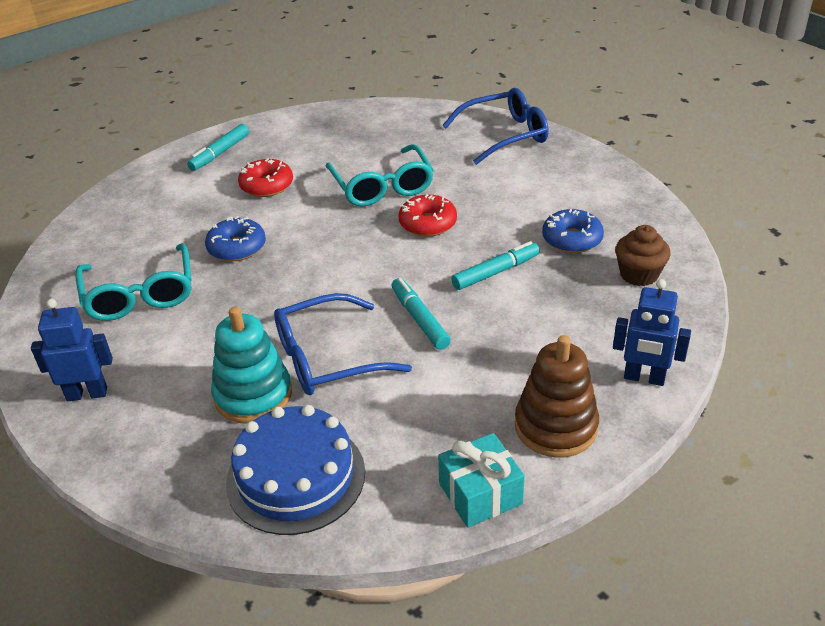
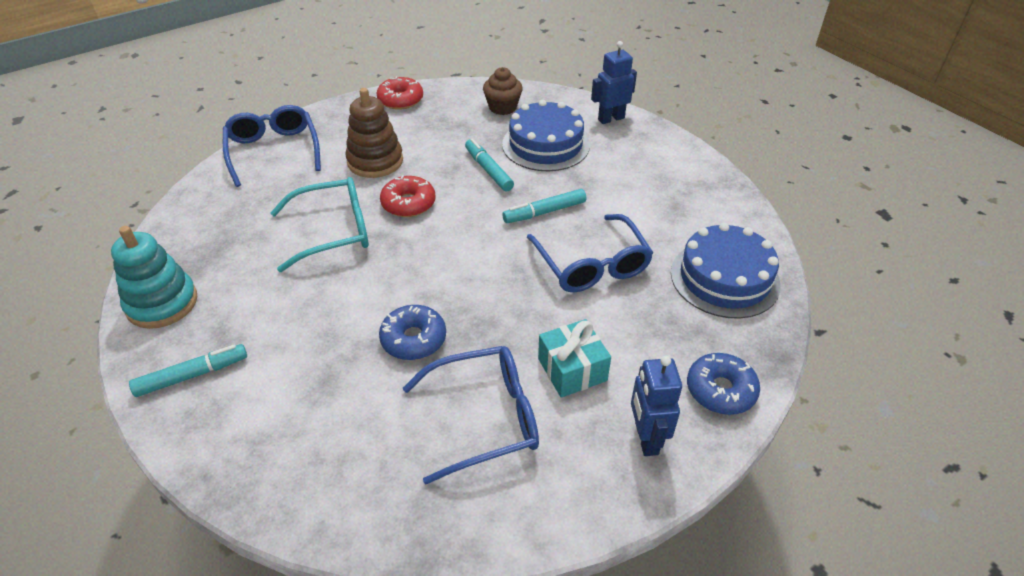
camera: 90 degrees left, 5 degrees up
turquoise glasses [75,243,192,321] -> blue glasses [403,346,539,485]
turquoise marker [187,124,249,171] -> turquoise marker turned 60 degrees counterclockwise [129,344,247,397]
turquoise stacking toy [211,306,292,424] -> turquoise stacking toy moved to [111,226,197,329]
red donut [238,158,293,197] -> red donut moved to [376,76,423,110]
turquoise gift [438,433,525,528] -> turquoise gift moved to [538,319,611,398]
brown stacking toy [515,335,599,458] -> brown stacking toy moved to [346,88,403,178]
blue donut [542,209,604,253] -> blue donut moved to [687,353,760,415]
blue robot [613,279,691,386] -> blue robot turned 135 degrees counterclockwise [591,41,637,124]
none -> blue cake [502,100,590,171]

